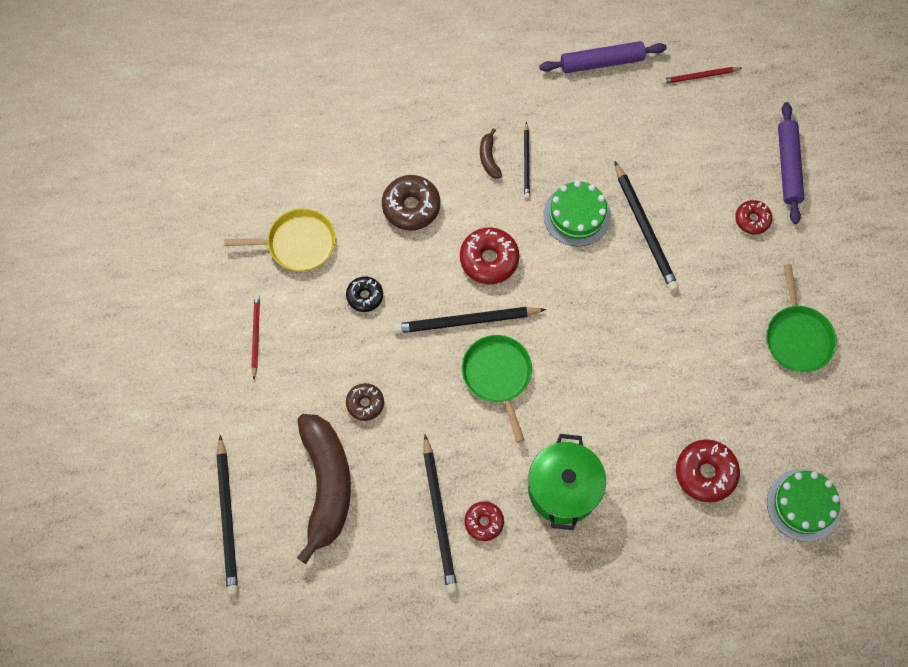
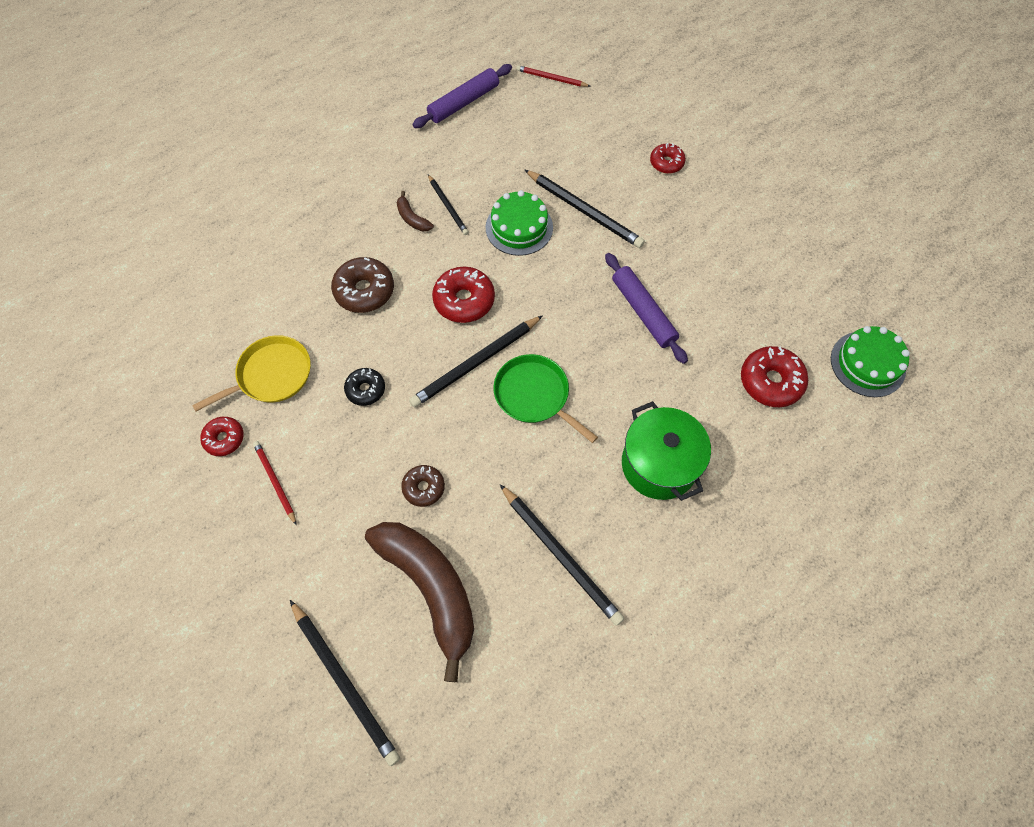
camera: 30 degrees left, 5 degrees down
red donut [464,501,504,541] -> red donut moved to [200,417,244,456]
red pencil [662,67,742,84] -> red pencil turned 60 degrees clockwise [516,65,591,87]
green pan [766,264,837,372] -> none
purple rolling pin [778,102,804,224] -> purple rolling pin moved to [605,253,688,364]

